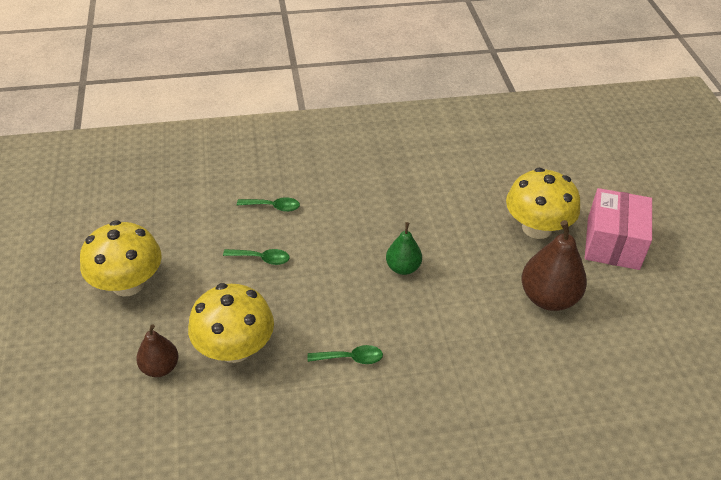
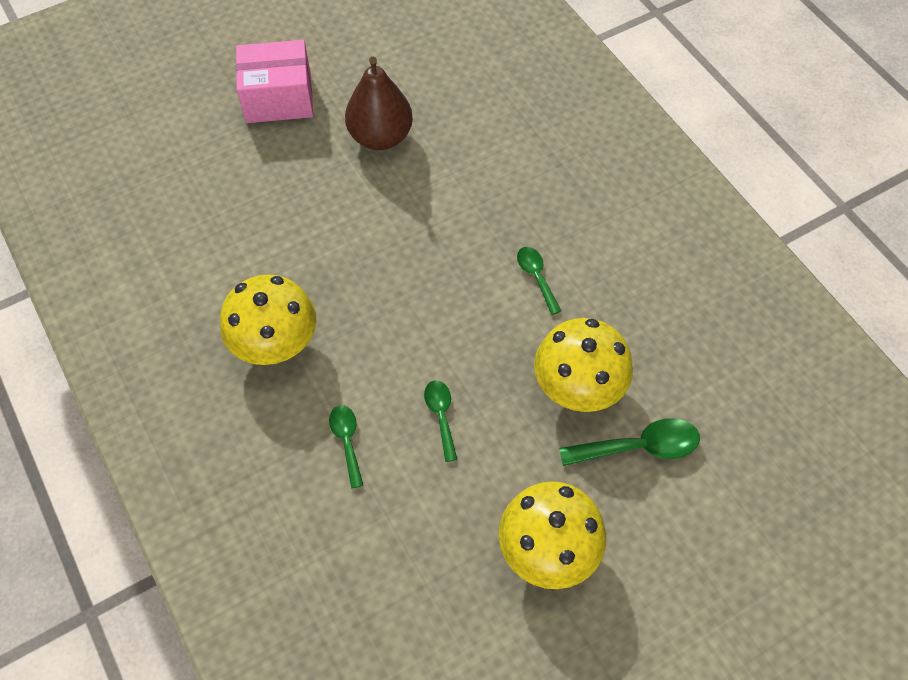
camera: 110 degrees left, 15 degrees up
brown pear [136,324,178,377] -> green spoon [559,418,700,466]
green pear [386,222,422,275] -> none
yellow mushroom [506,168,580,239] -> yellow mushroom moved to [220,275,316,365]

